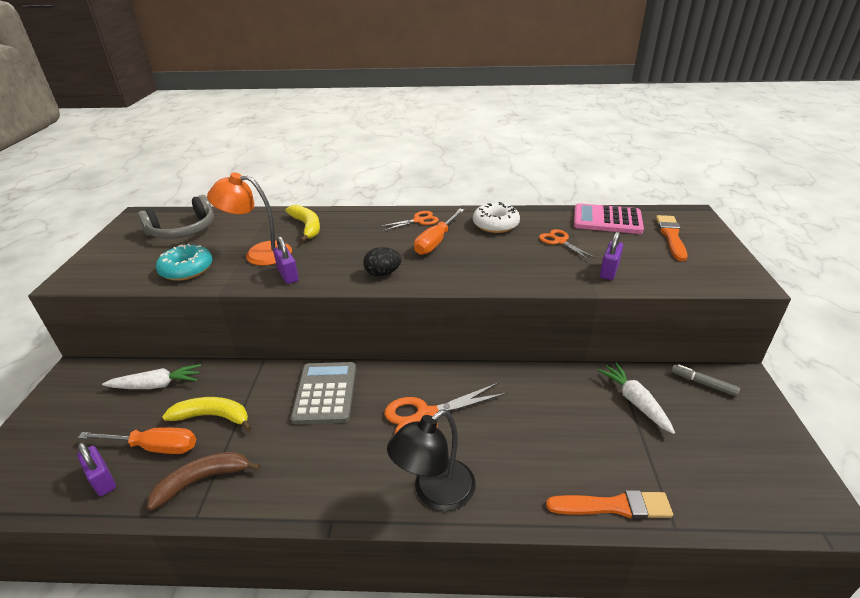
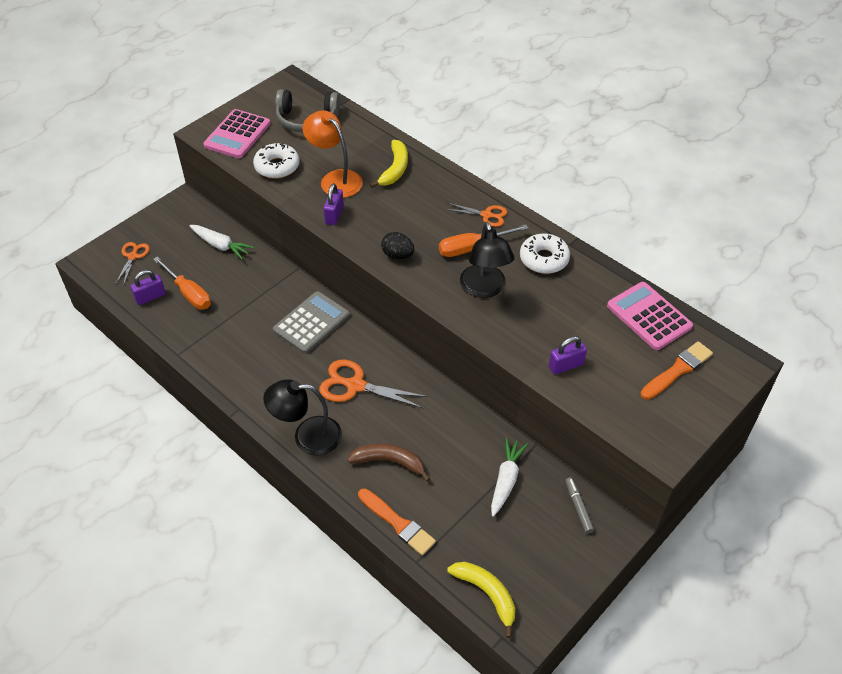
camera: 40 degrees right, 15 degrees up
purple padlock [77,442,116,496] -> purple padlock turned 60 degrees clockwise [130,270,166,305]
brown banana [147,452,261,510] -> brown banana moved to [347,443,430,482]
turquoise donut [156,244,212,281] -> white donut [253,143,300,179]
yellow banana [162,397,252,431] -> yellow banana moved to [447,562,515,638]
orange scissors [539,229,597,261] -> orange scissors moved to [115,242,150,284]
none -> pink calculator [203,109,270,158]
none -> black lamp [460,221,515,298]

